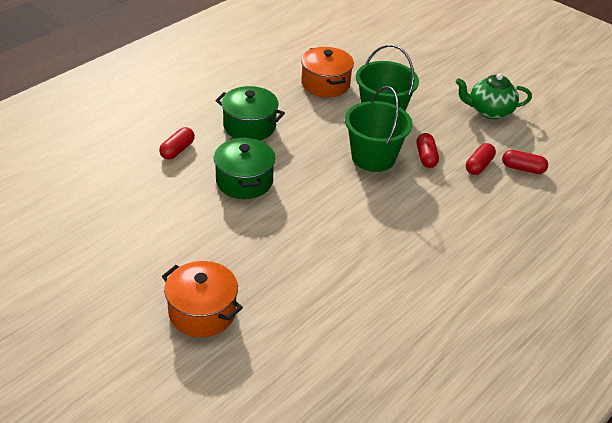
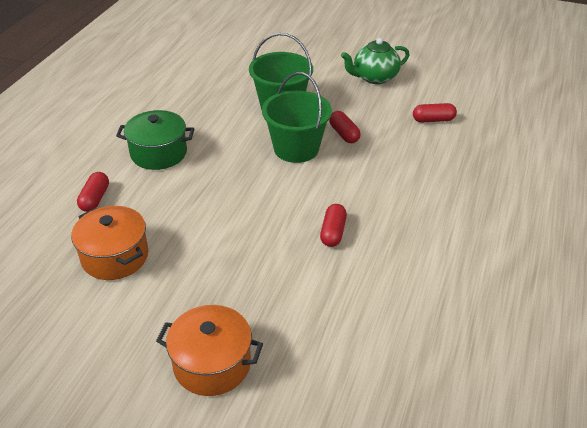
camera: 20 degrees left, 0 degrees up
green pot [214,137,276,199] -> none
orange pot [301,47,354,97] -> orange pot moved to [71,206,148,280]
red capsule [466,143,496,175] -> red capsule moved to [320,204,347,247]

